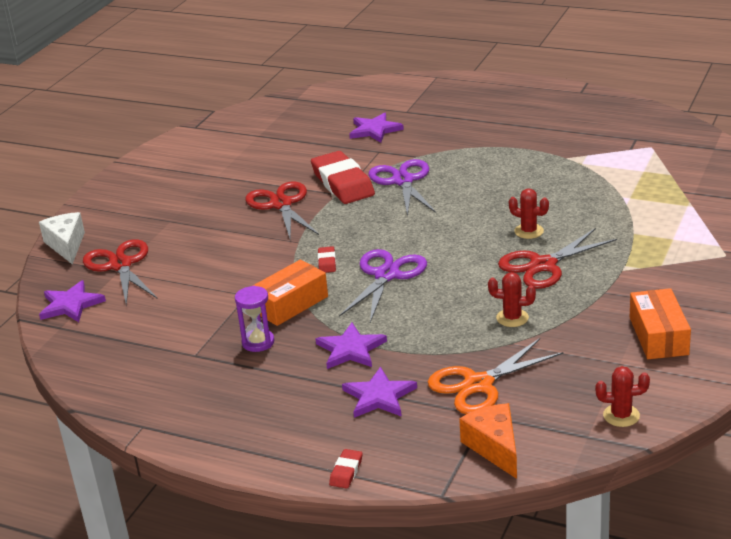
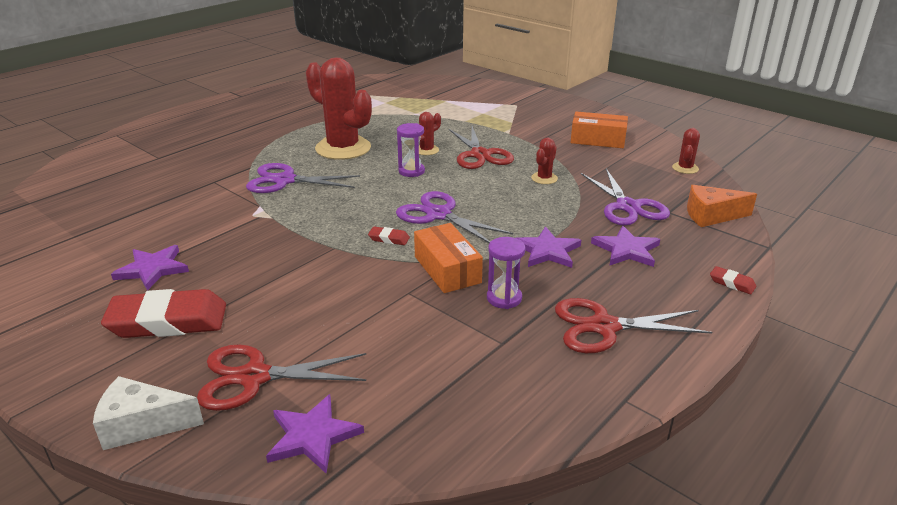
camera: 75 degrees left, 0 degrees up
red scissors [245,182,319,238] -> red scissors moved to [555,298,712,353]
red eraser [311,151,375,204] -> red eraser moved to [101,289,226,338]
purple star [349,112,404,143] -> purple star moved to [111,245,189,291]
orange scissors [428,338,563,414] -> purple scissors [581,169,670,226]
none -> red cactus [306,57,372,160]
none -> purple hourglass [397,123,425,177]

